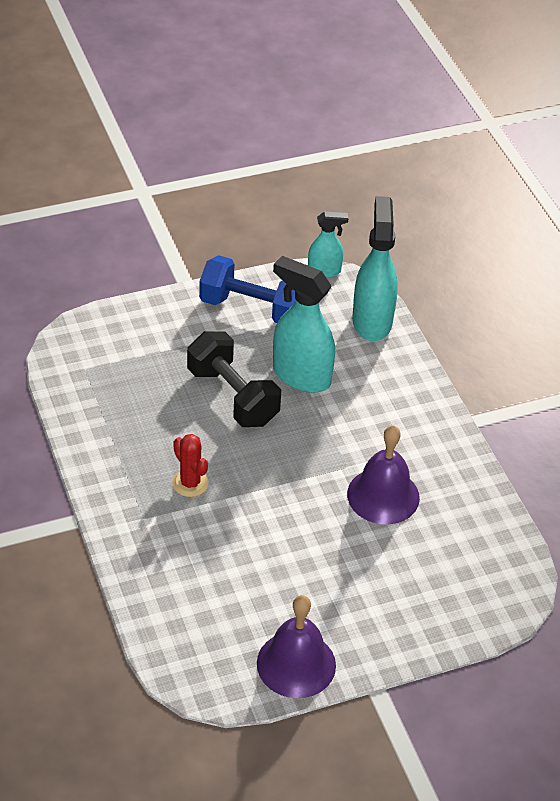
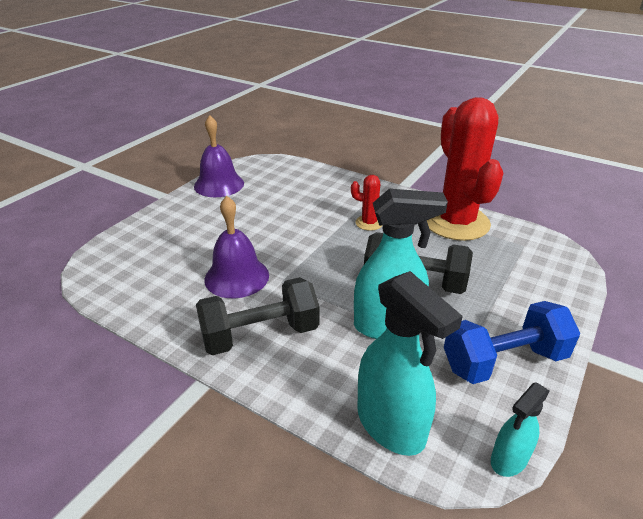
camera: 145 degrees right, 10 degrees down
none -> black dumbbell [196,277,319,355]
none -> red cactus [427,97,503,241]

